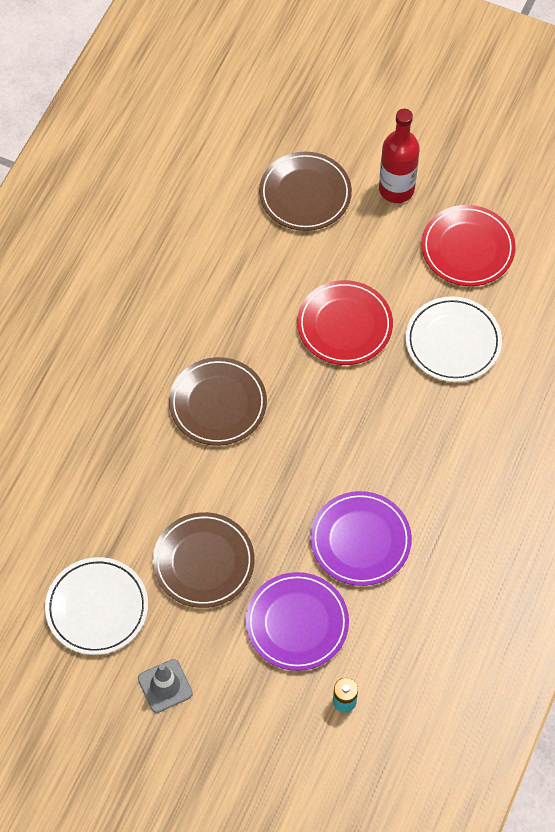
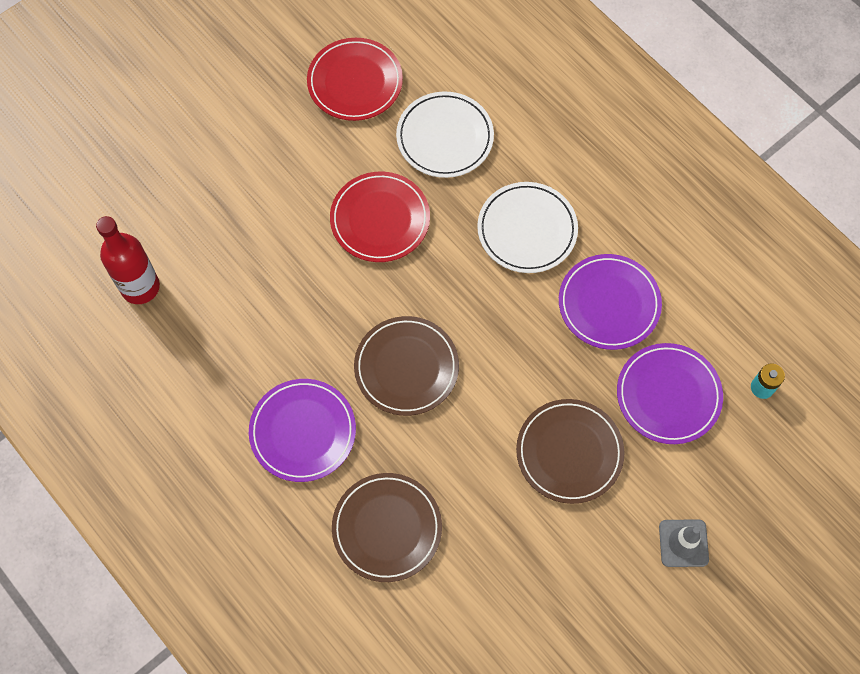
camera: 65 degrees left, 5 degrees up
white plate [45,557,148,655] -> white plate moved to [477,182,578,273]
brown plate [259,152,352,231] -> brown plate moved to [332,473,442,582]
red bottle [379,109,420,203] -> red bottle moved to [96,216,160,304]
none -> purple plate [249,379,356,482]

